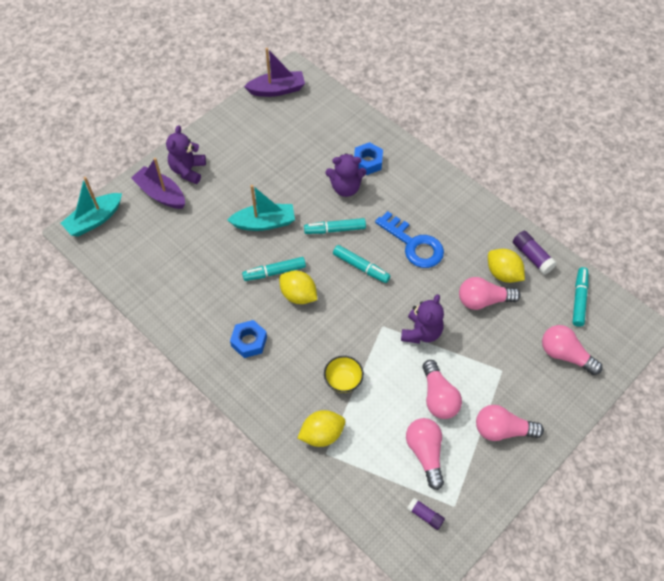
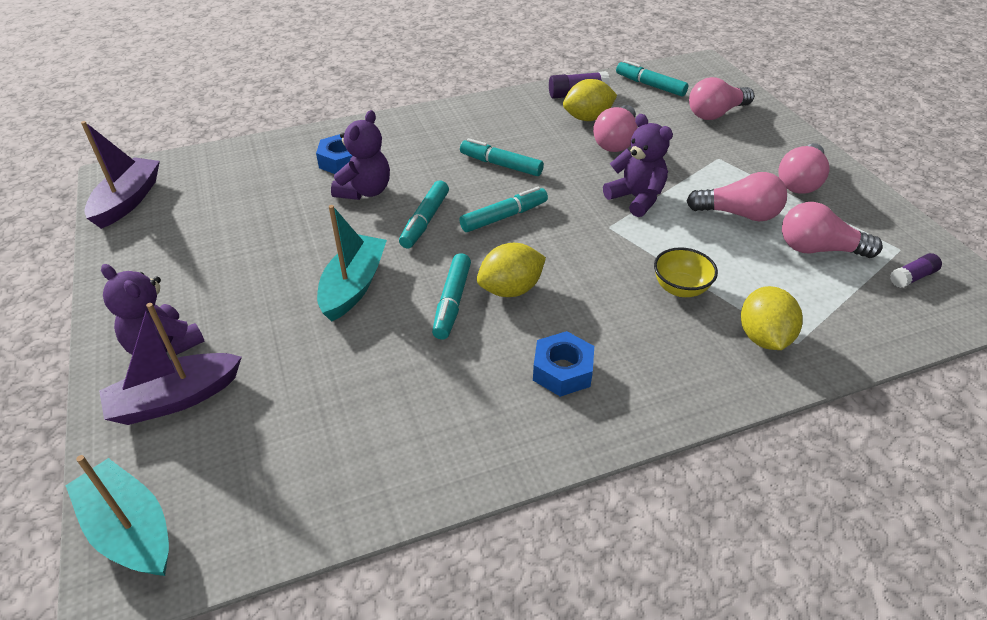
camera: 65 degrees left, 15 degrees down
turquoise boat [61,177,122,237] -> turquoise boat turned 150 degrees clockwise [65,455,169,576]
blue key [375,211,444,268] -> turquoise marker [460,138,544,176]

